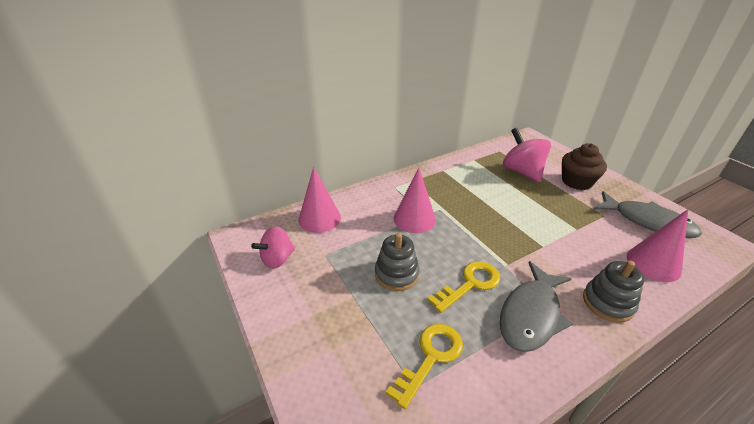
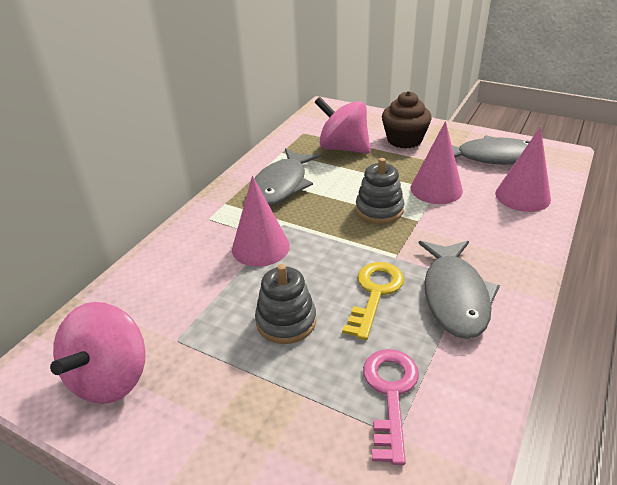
camera: 30 degrees left, 0 degrees up
pink spinning top [251,226,295,269] -> pink spinning top [50,302,146,404], size x1.52
pink cone [299,167,341,233] -> pink cone moved to [410,121,463,204]
yellow key [386,324,463,409] -> pink key [363,349,419,465]
grey stacking toy [583,261,644,322] -> grey stacking toy moved to [356,158,404,224]
none -> grey fish [254,148,321,206]

